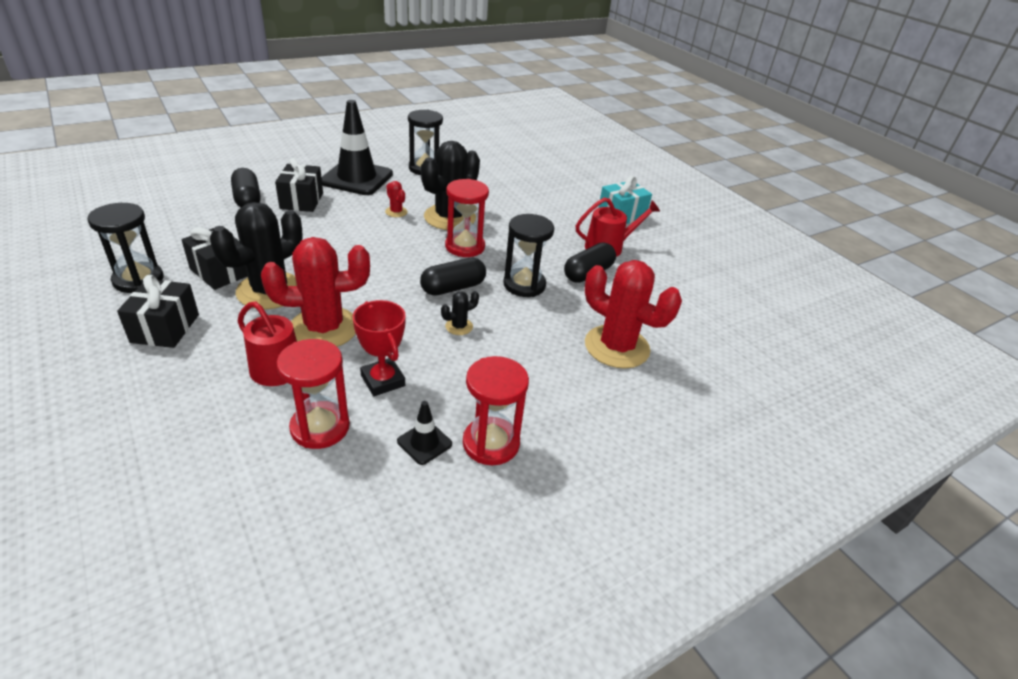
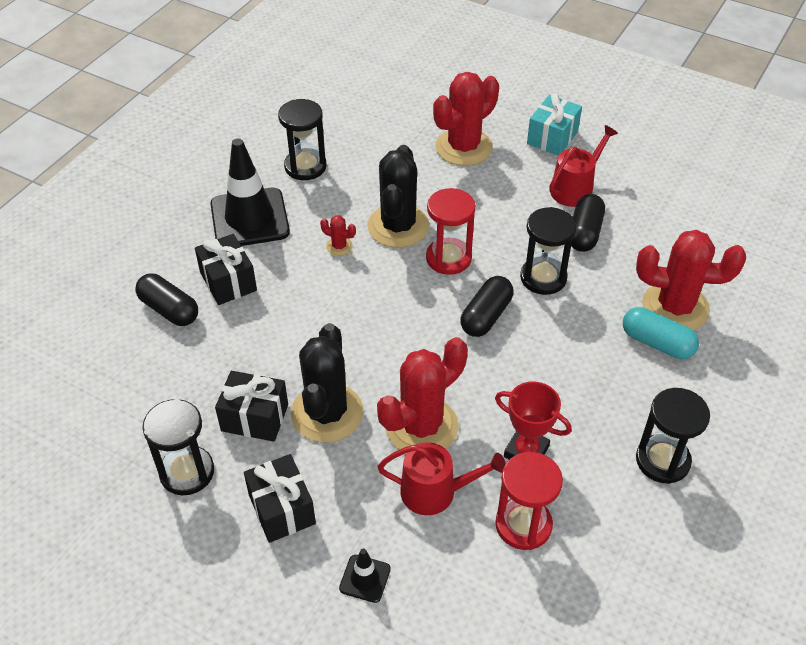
camera: 25 degrees left, 10 degrees up
black traffic cone [397,401,452,465] -> black traffic cone moved to [339,548,391,603]
black cactus [441,291,479,335] -> none
red hourglass [463,356,529,465] -> black hourglass [636,388,710,484]
none -> red cactus [433,72,499,166]
none -> turquoise capsule [623,307,699,359]

